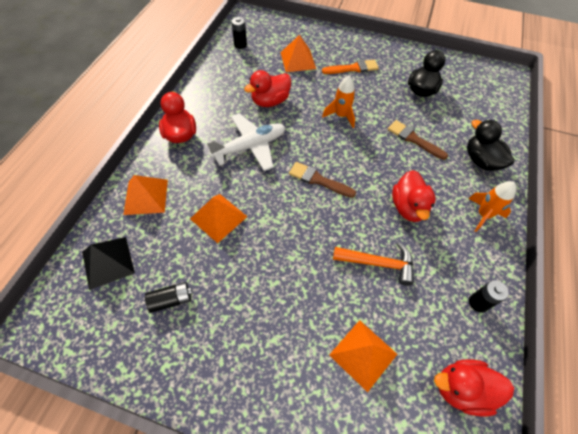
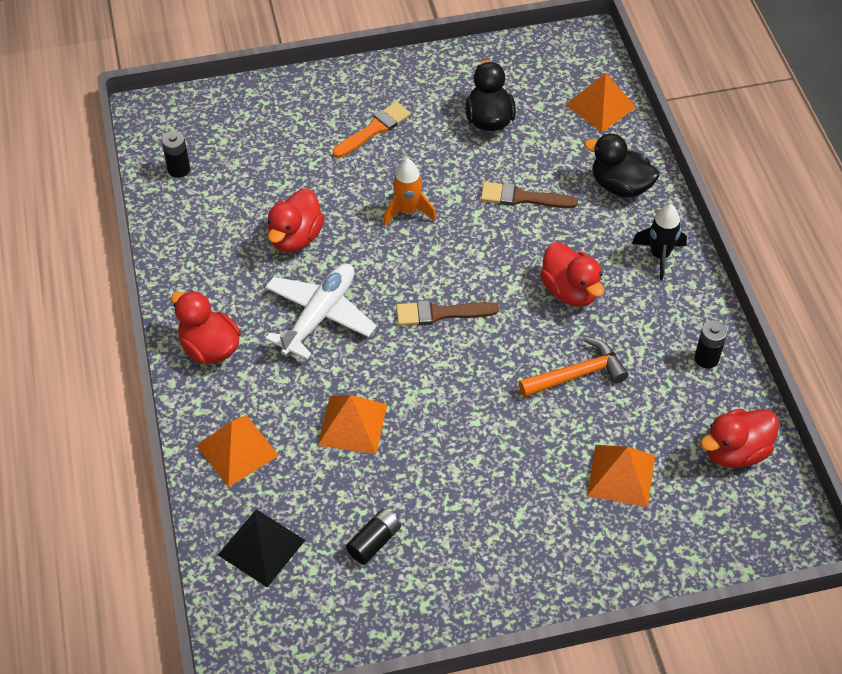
camera: 30 degrees left, 5 degrees down
orange pyramid [281,35,316,72] -> orange pyramid moved to [566,73,636,132]
orange rocket [468,181,516,232] -> black rocket [632,204,687,280]

